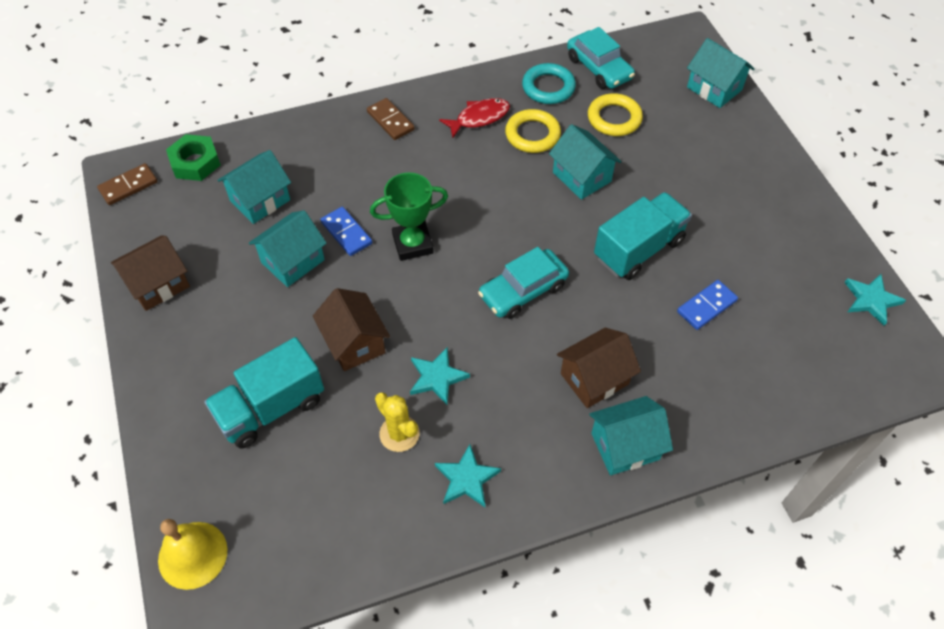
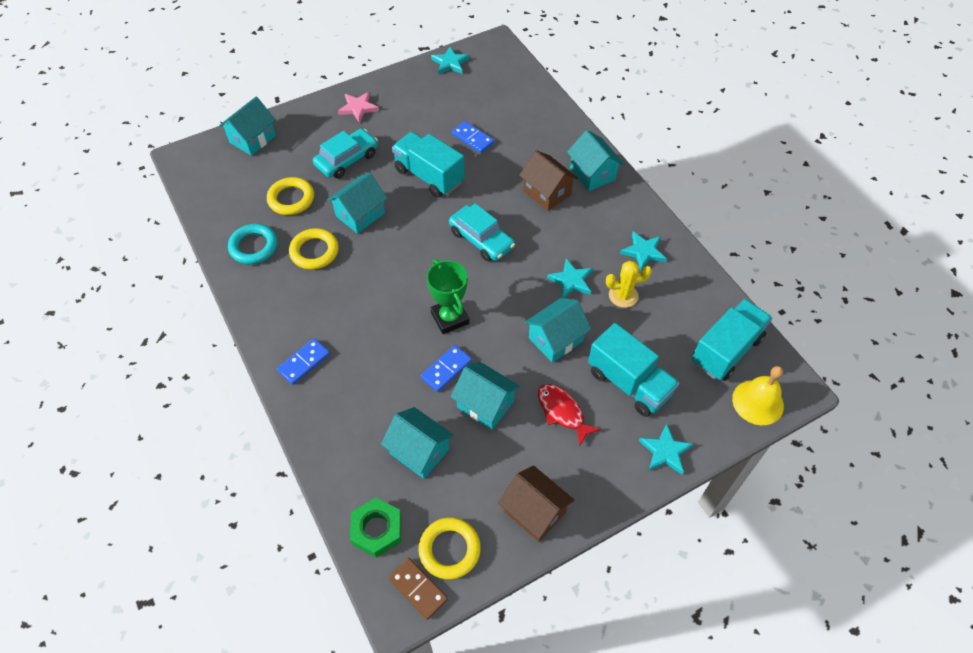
camera: 100 degrees left, 0 degrees up
brown house [313,288,390,371] -> turquoise house [525,298,591,363]
brown domino [367,98,415,140] -> blue domino [277,338,330,385]
yellow cactus [375,392,420,452] -> yellow cactus turned 45 degrees clockwise [606,261,652,308]
red fish [439,98,510,138] -> red fish moved to [538,384,601,446]
turquoise car [567,27,635,89] -> turquoise car moved to [313,129,378,179]
none -> pink star [338,92,379,123]
none -> yellow ring [418,518,481,579]
none -> turquoise star [639,424,694,475]
none -> turquoise truck [692,299,772,381]

